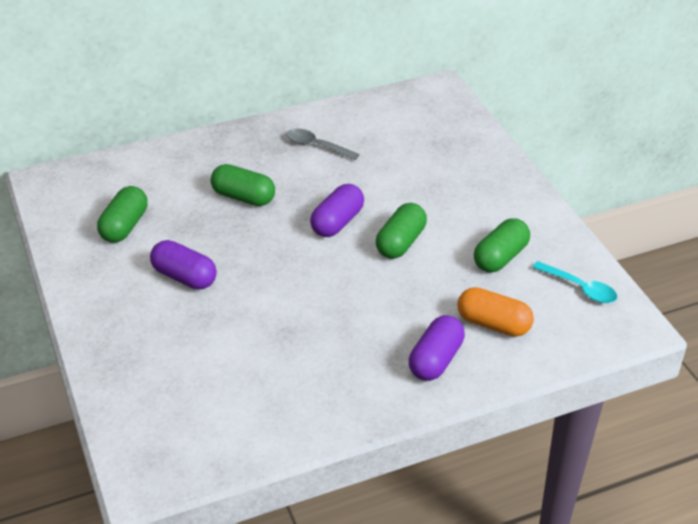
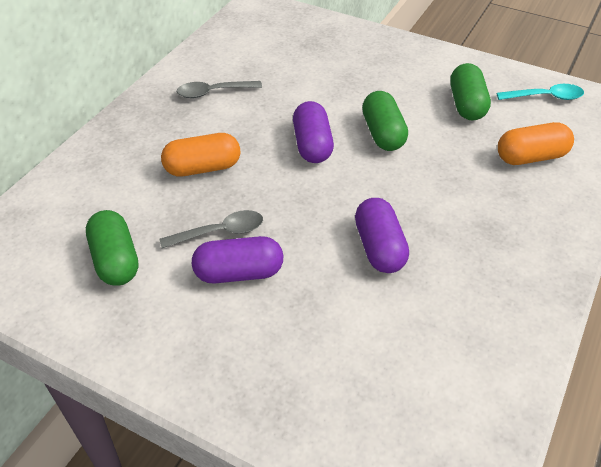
camera: 40 degrees left, 5 degrees up
green capsule [211,164,275,206] -> orange capsule [161,133,240,177]
purple capsule [409,315,465,381] -> purple capsule moved to [355,198,409,273]
none -> grey spoon [160,210,263,248]

